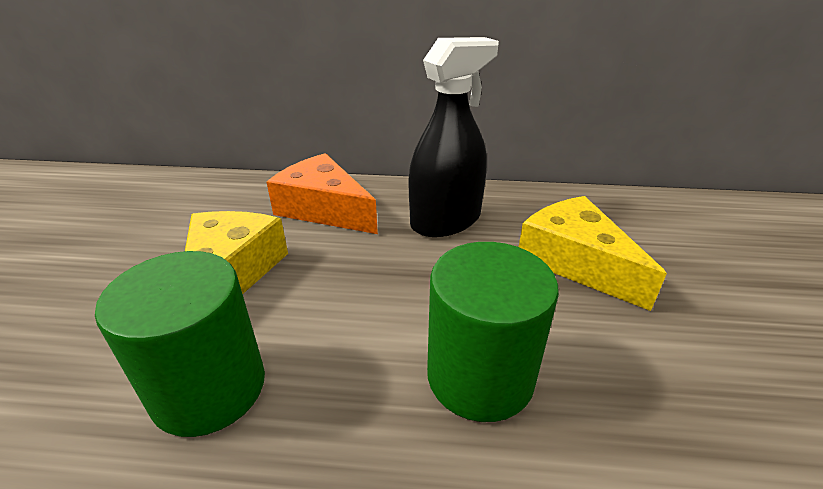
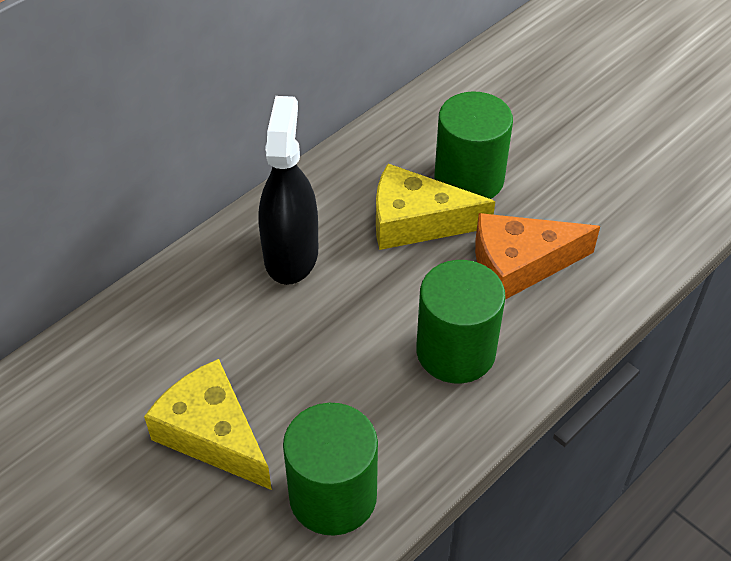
camera: 50 degrees left, 15 degrees up
orange cheese [267,153,378,234] -> orange cheese moved to [475,213,600,300]
none -> green cylinder [434,91,513,199]

